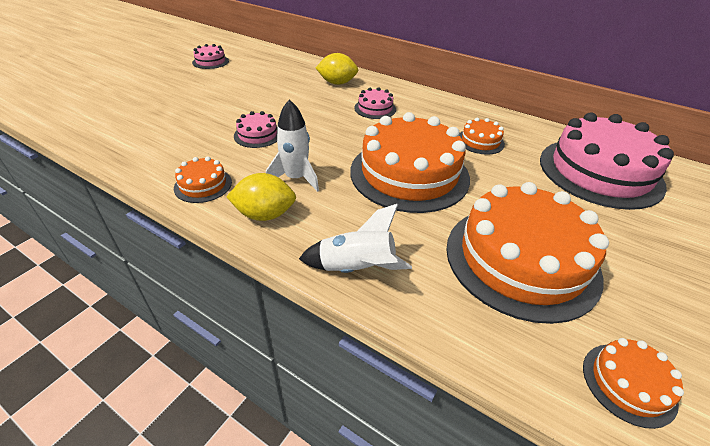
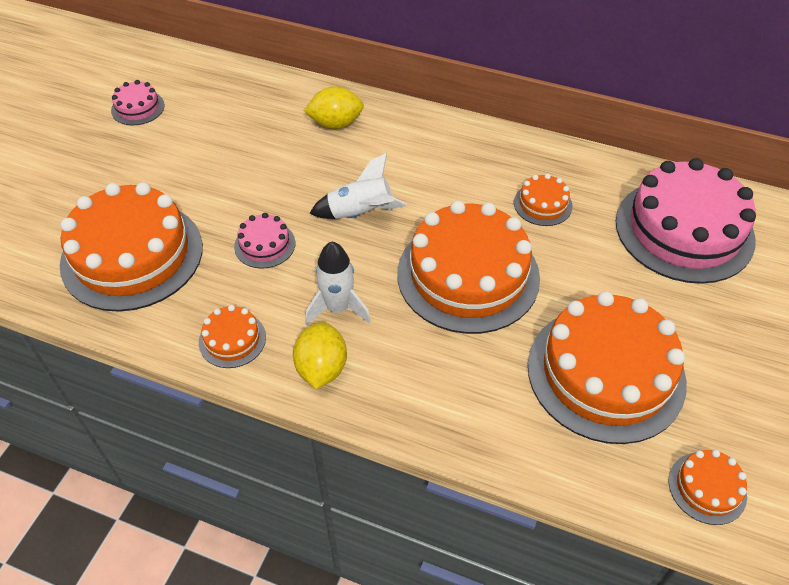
camera: 10 degrees left, 10 degrees up
yellow lemon [226,173,296,221] -> yellow lemon turned 75 degrees counterclockwise [293,322,347,389]
white rocket [299,204,412,273] -> white rocket moved to [309,153,407,219]
pink cake [354,87,396,119] -> none
none -> orange cake [60,182,203,312]

